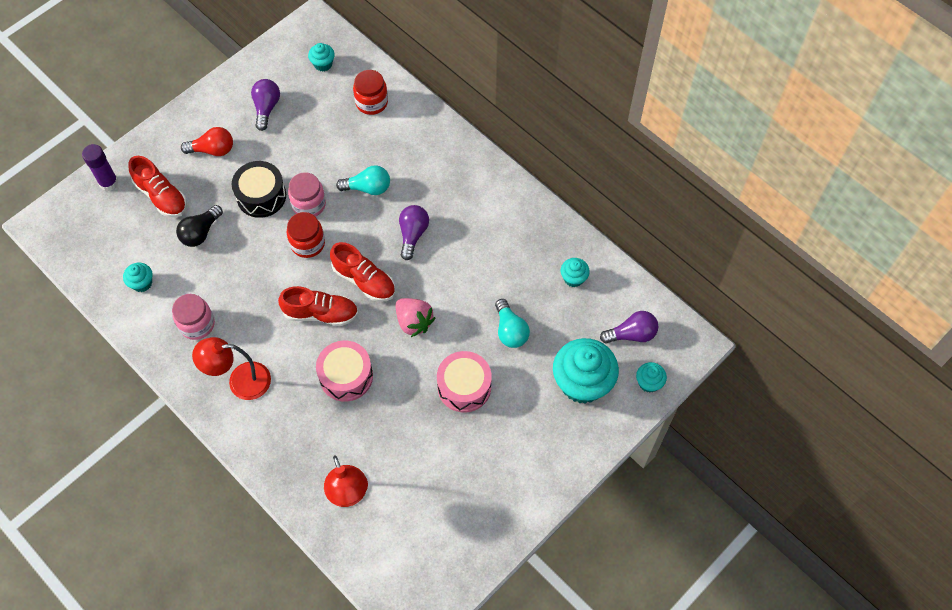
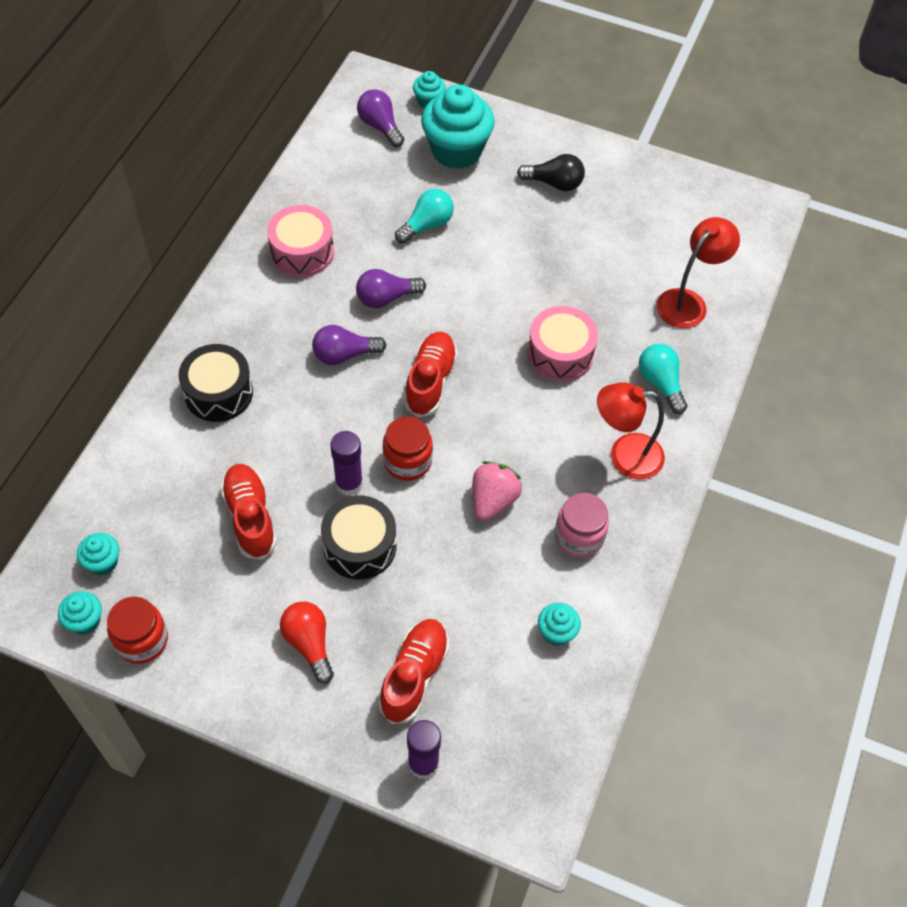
camera: 115 degrees left, 5 degrees down
black light bulb [176,205,223,247] -> black light bulb moved to [517,154,585,191]
red lamp [192,337,271,400] -> red lamp turned 120 degrees clockwise [597,382,665,480]
purple light bulb [251,79,280,131] -> purple light bulb moved to [356,269,426,308]
red shoe [278,286,358,326] -> red shoe moved to [220,464,277,560]
pink jar [288,172,326,217] -> purple glue stick [330,431,363,496]
turquoise light bulb [336,165,390,195] -> turquoise light bulb moved to [639,344,687,414]
red jar [353,70,388,115] -> red jar moved to [107,597,168,664]
pink strawberry [395,298,435,337] -> pink strawberry moved to [472,461,522,521]
pink drum [437,351,492,412] -> pink drum moved to [267,205,334,277]
turquoise cupcake [561,258,590,287] -> turquoise cupcake moved to [58,591,102,635]
none -> black drum [178,344,253,422]

